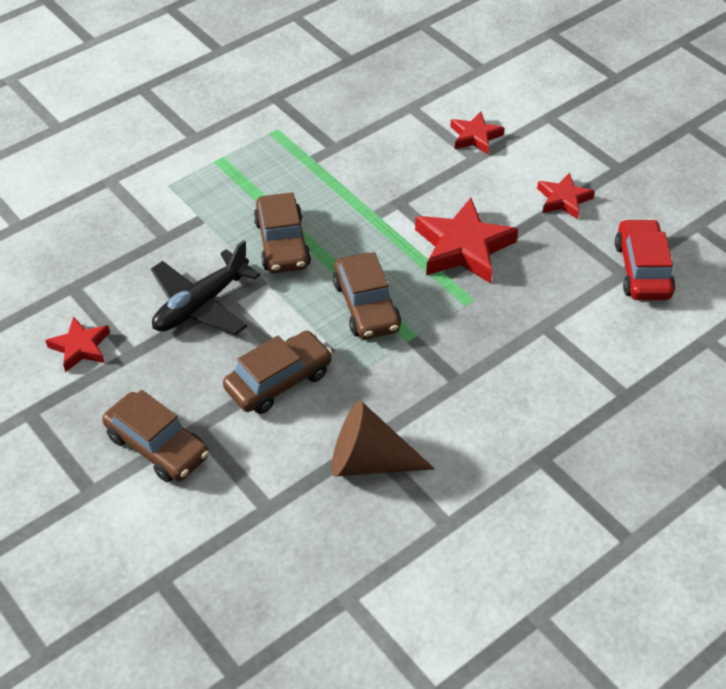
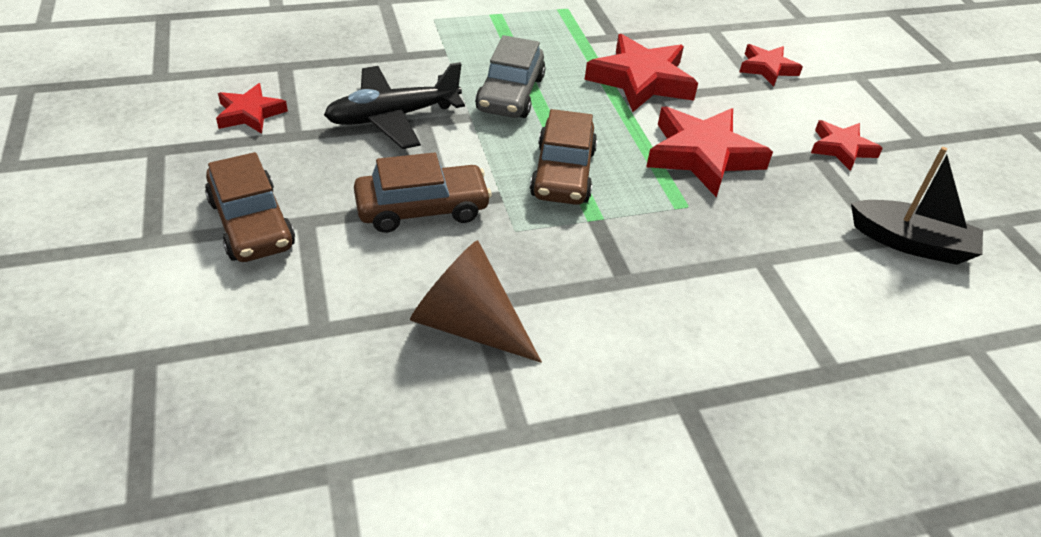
camera: 20 degrees right, 5 degrees down
brown car [254,192,311,273] -> grey car [475,35,546,118]
red car [615,219,675,300] -> black boat [851,147,983,265]
none -> red star [585,34,698,112]

